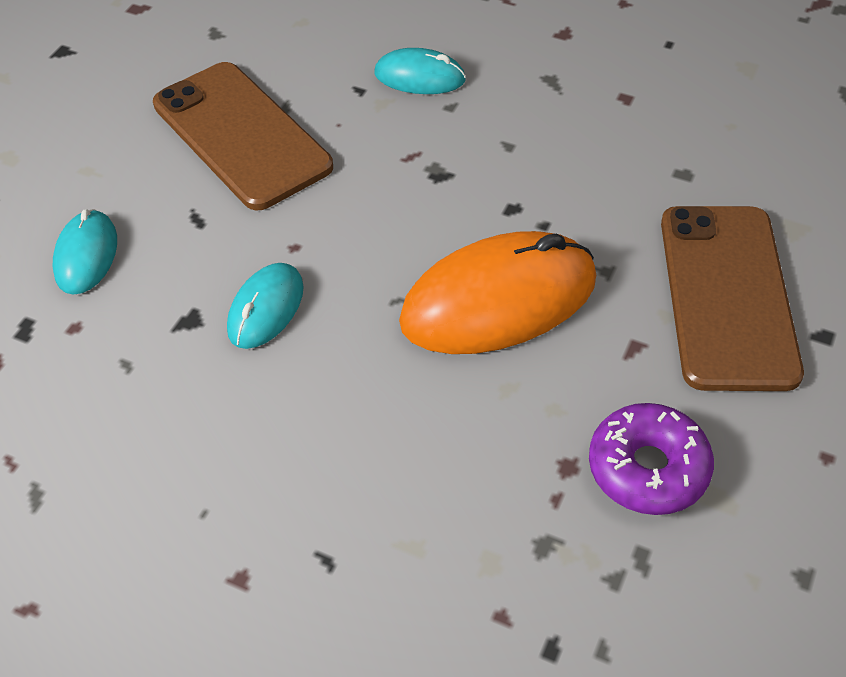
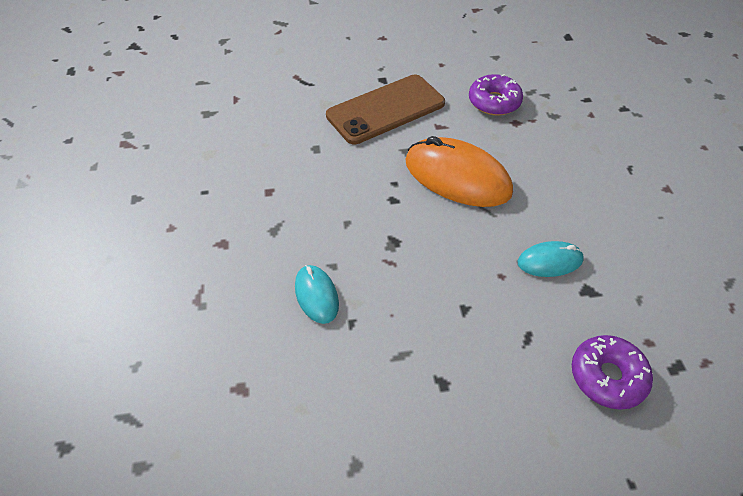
camera: 125 degrees left, 0 degrees up
turquoise mouse [53,209,117,295] -> purple donut [572,335,653,410]
brown phone [153,62,333,210] -> none

